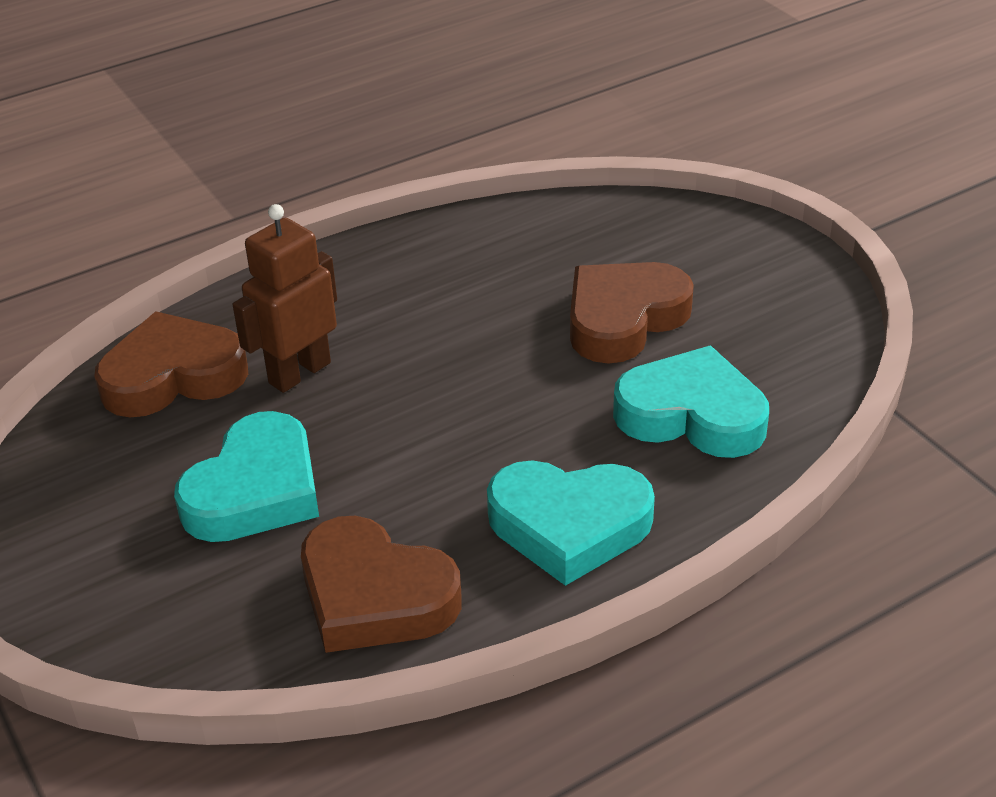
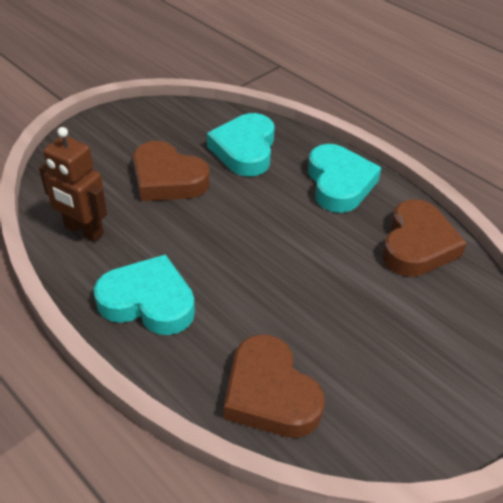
camera: 105 degrees left, 5 degrees up
turquoise heart [174,411,319,542] -> turquoise heart moved to [94,254,195,335]
brown robot [233,204,337,393] -> brown robot moved to [39,127,107,242]

